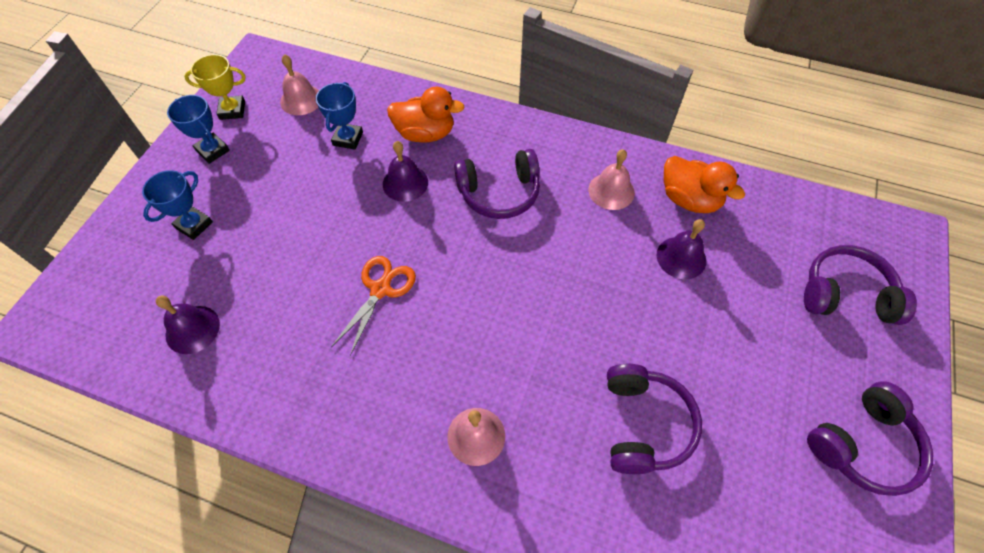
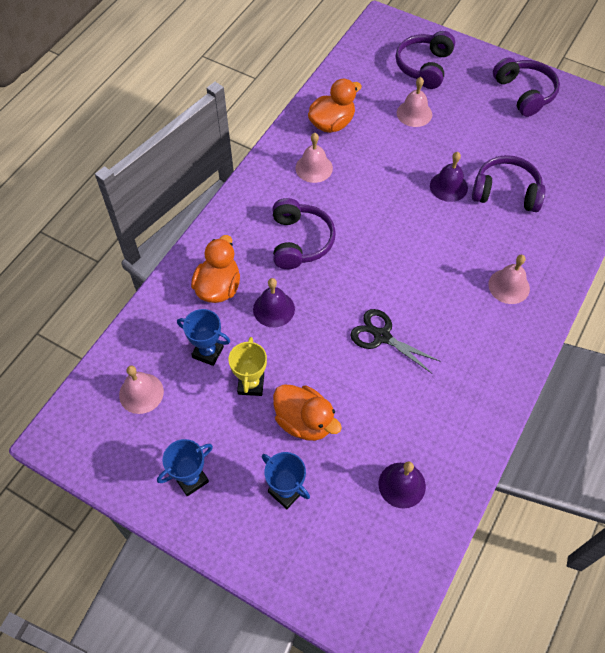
camera: 80 degrees left, 0 degrees up
yellow trophy [184,54,246,120] -> yellow trophy moved to [229,337,267,396]
orange scissors [331,256,416,356] -> black scissors [350,309,441,373]
purple bell [657,219,706,279] -> purple bell moved to [430,152,468,202]
none -> orange duck [273,384,342,441]
none -> pink bell [397,77,432,127]

